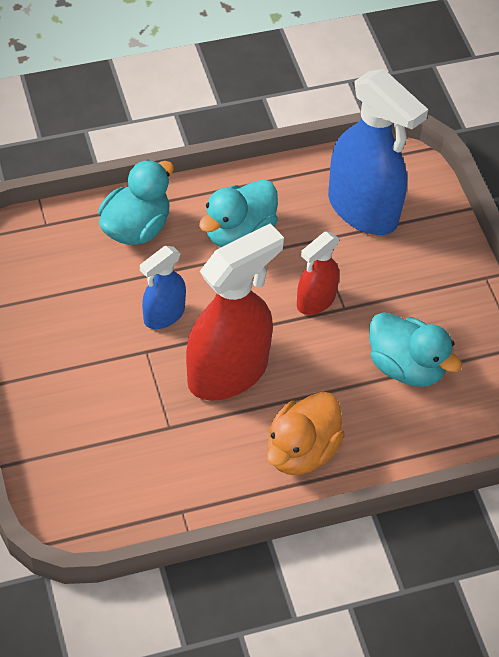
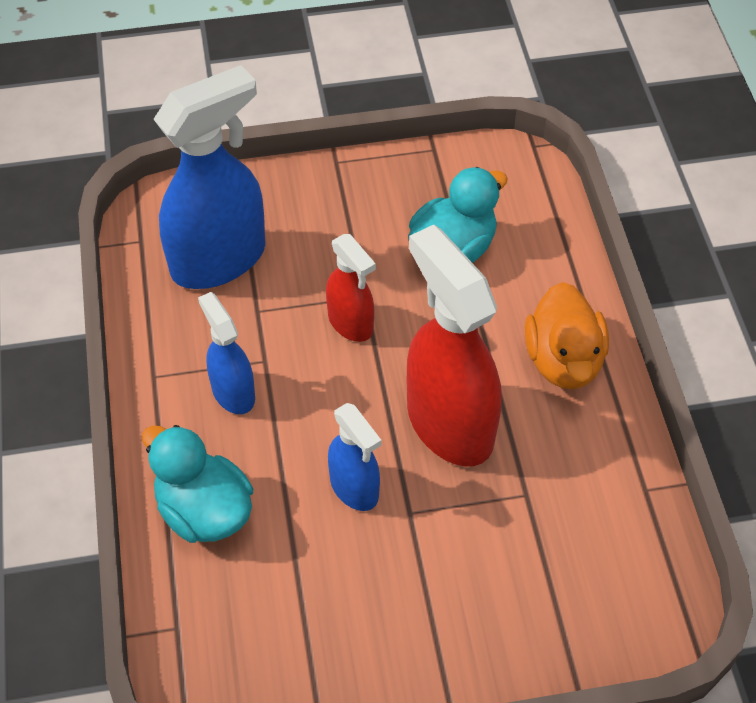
camera: 80 degrees left, 0 degrees up
turquoise duck [199,179,278,247] -> blue spray bottle [198,292,255,414]
orange duck [267,392,345,475] -> orange duck turned 45 degrees clockwise [525,282,609,389]

